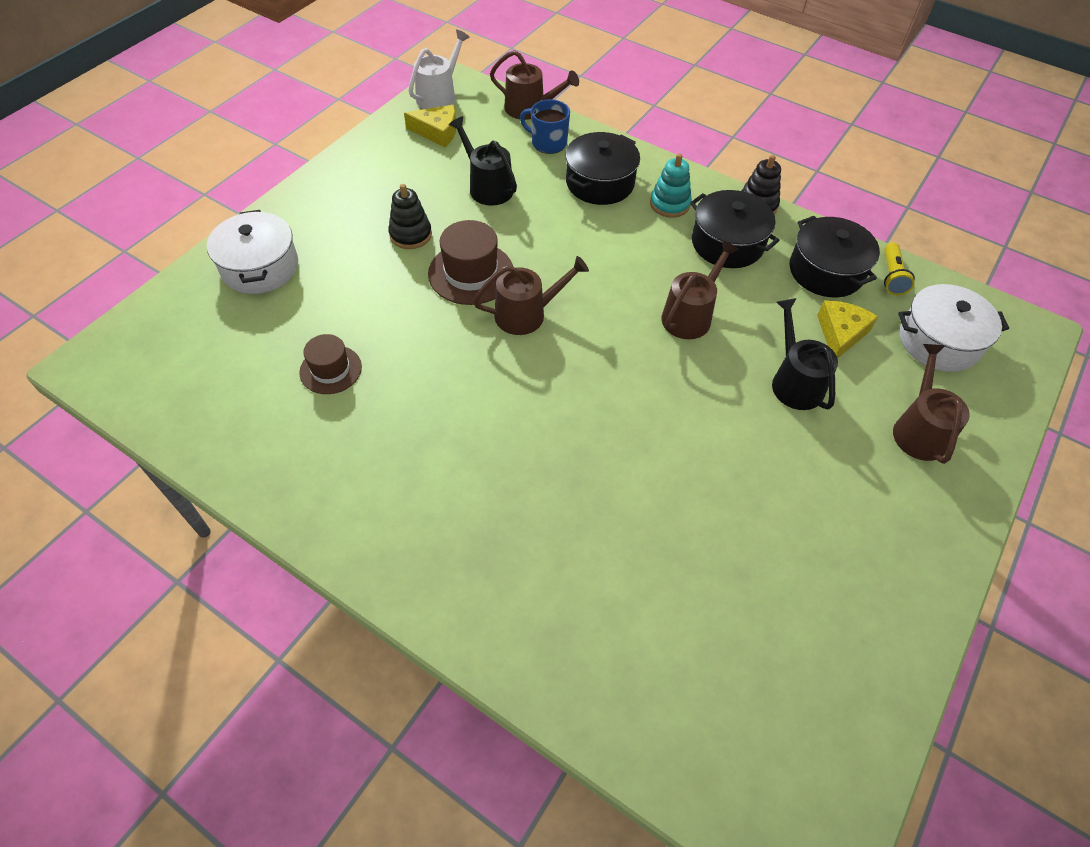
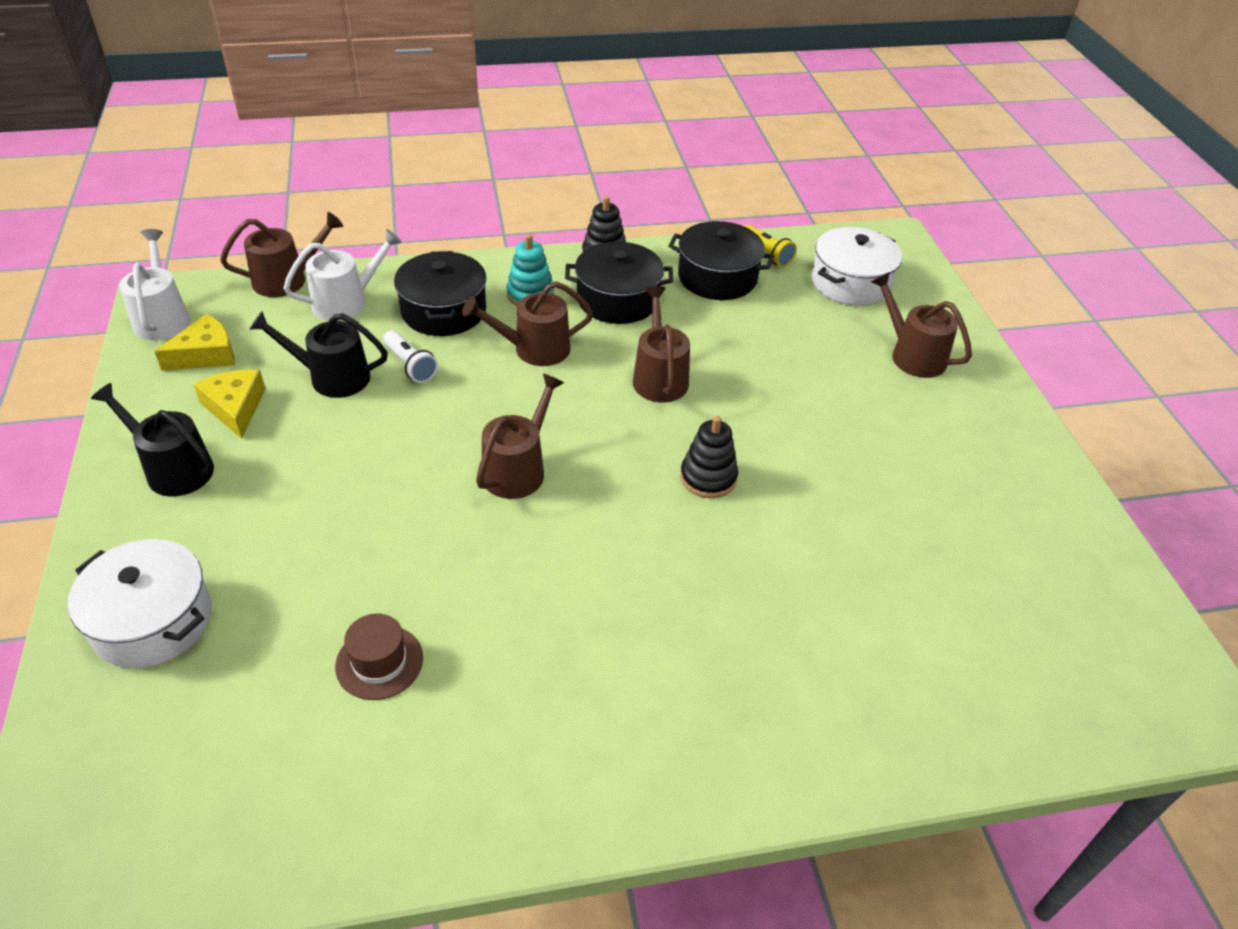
camera: 45 degrees left, 10 degrees down
black stacking toy [388,184,432,249] -> black stacking toy moved to [680,416,738,498]
brown hat [428,220,513,305] -> none
blue mug [520,99,570,154] -> white watering can [284,229,402,321]
black watering can [772,298,838,410] -> black watering can moved to [91,383,214,496]
yellow cheese [817,300,878,359] -> yellow cheese moved to [193,370,266,439]
none -> white flashlight [383,330,438,383]
none -> brown watering can [462,281,593,366]

